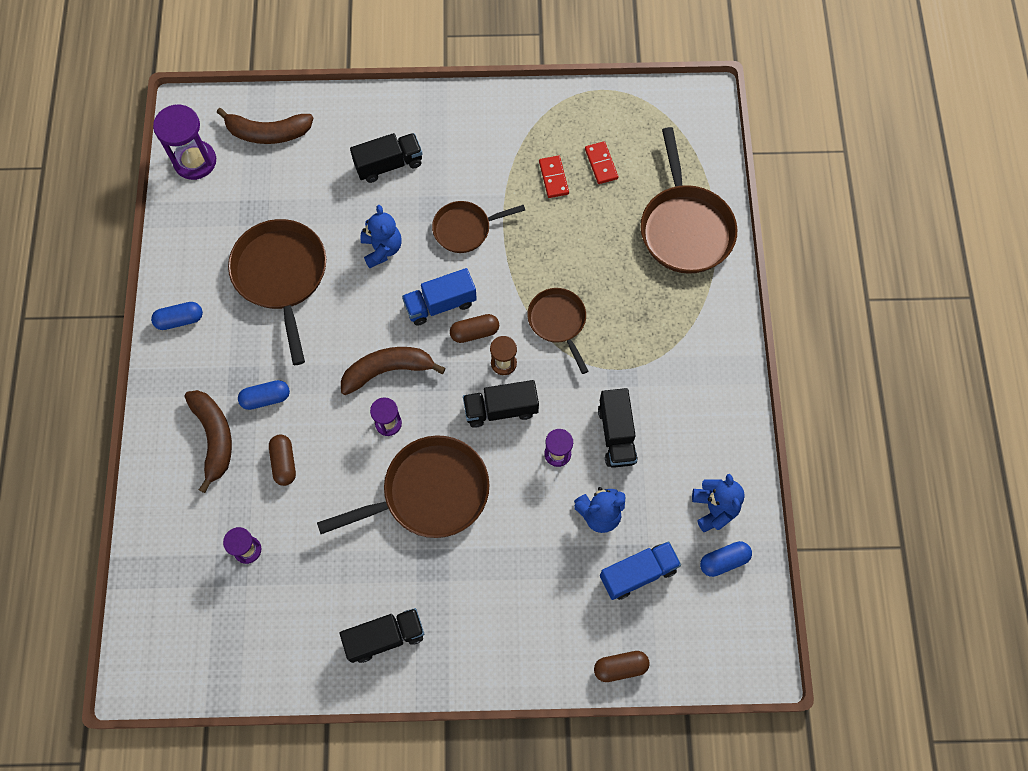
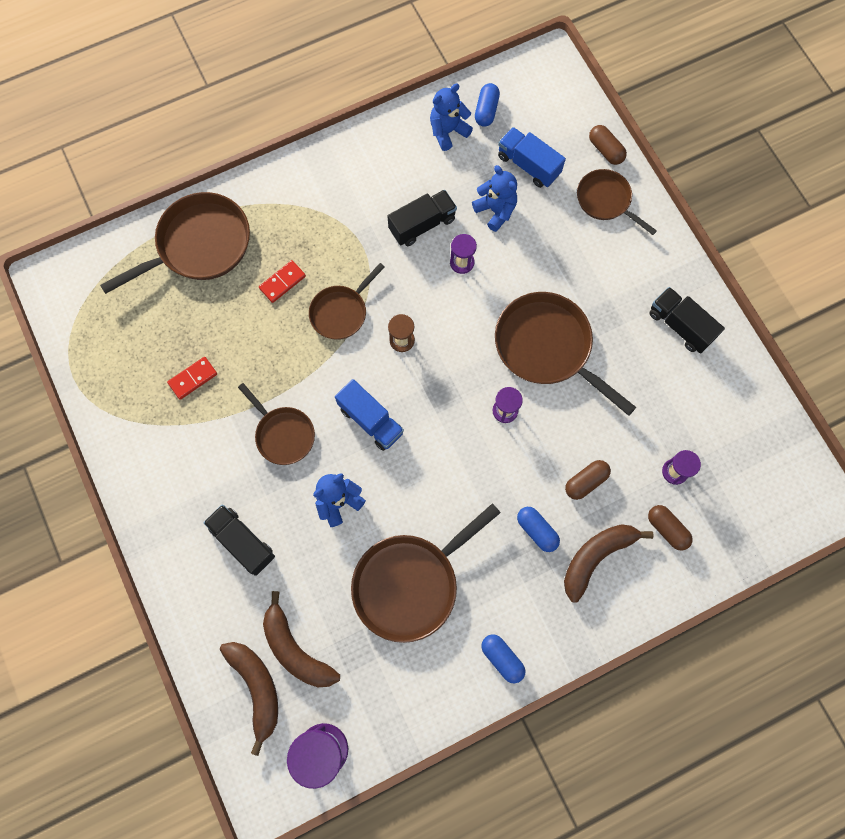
camera: 115 degrees left, 5 degrees up
brown banana [341,347,445,395] -> brown banana moved to [263,591,340,687]
brown capsule [450,314,499,343] -> brown capsule moved to [648,505,693,551]
black truck [463,380,539,428] -> none
red domino [585,141,618,184] -> red domino moved to [259,260,306,303]
blue capsule [700,541,752,577] -> blue capsule turned 60 degrees clockwise [475,83,500,127]
none -> brown pan [577,169,657,235]

